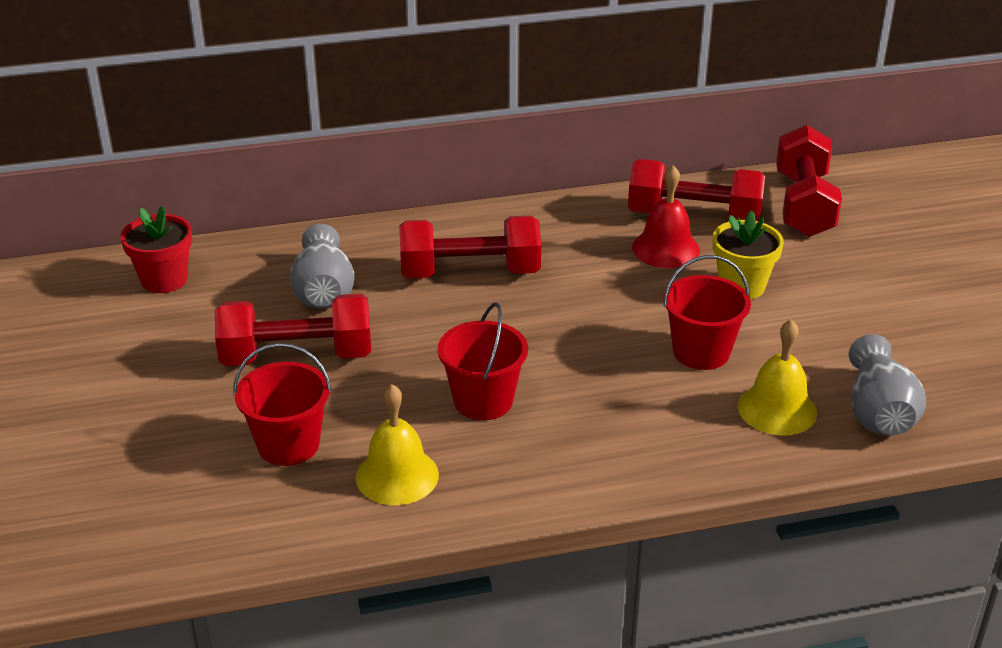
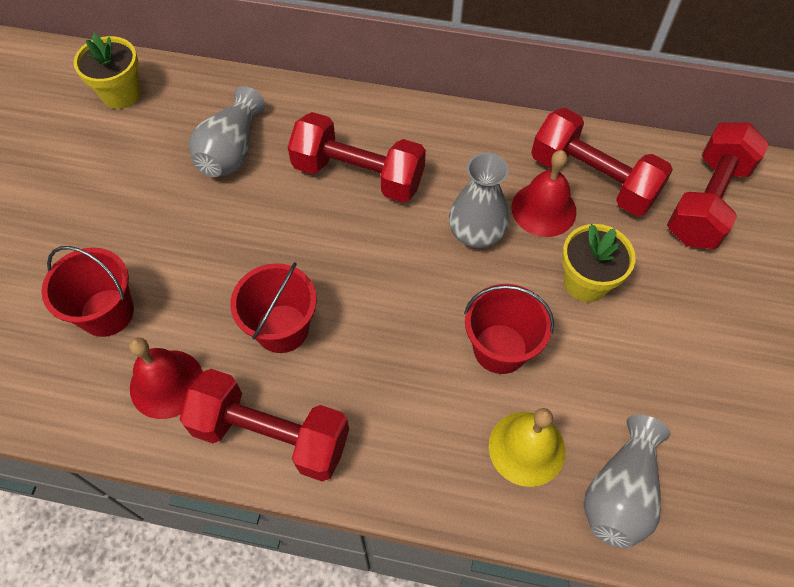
camera: 25 degrees right, 25 degrees up
red flower pot [121,206,192,293] -> yellow flower pot [74,33,141,109]
red dumbbell [215,294,371,366] -> red dumbbell moved to [180,369,349,482]
yellow bell [356,384,439,505] -> red bell [129,337,203,419]
none -> grey vase [449,153,510,248]

